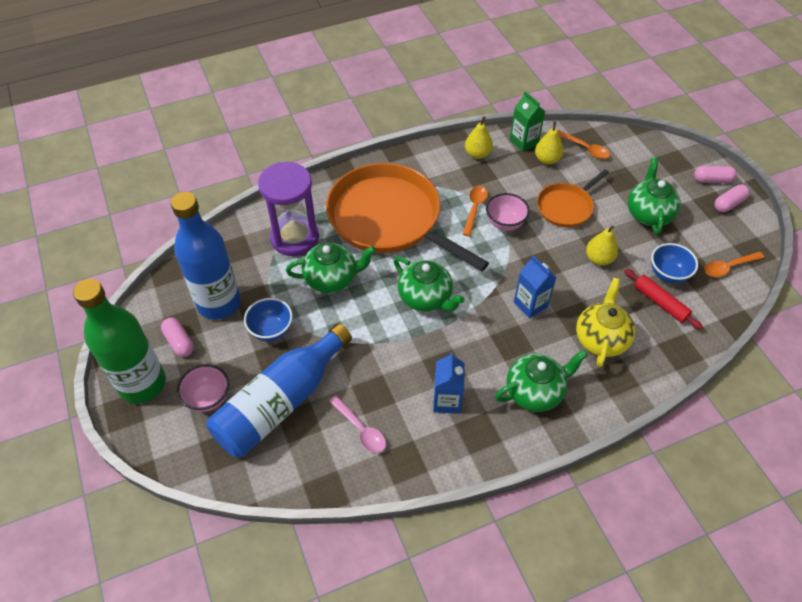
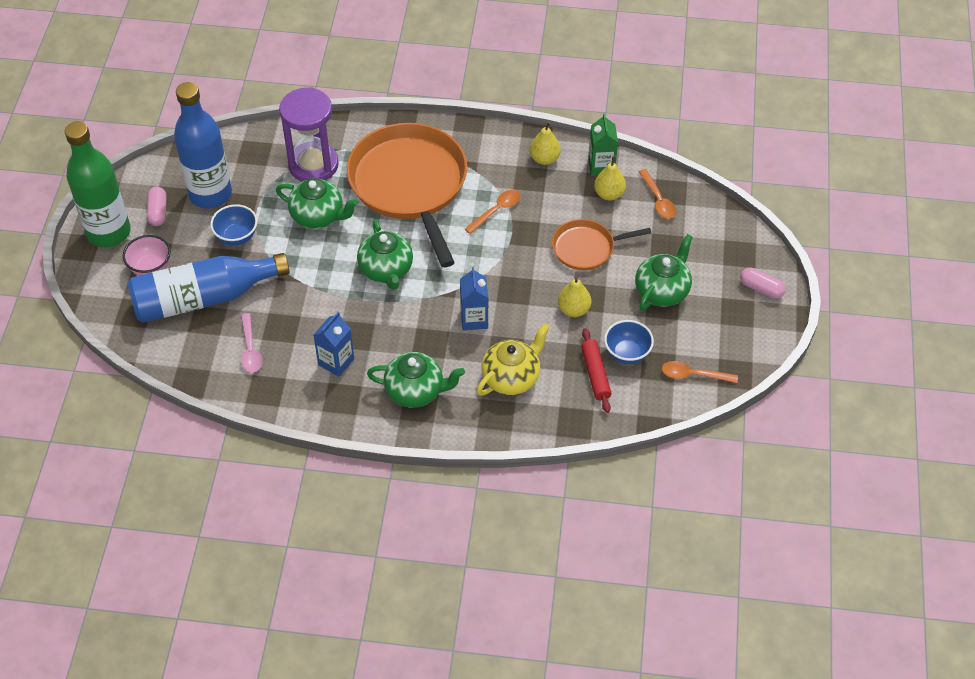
camera: 30 degrees right, 0 degrees up
pink bowl [486,193,530,231] -> none
pink capsule [714,184,750,212] -> none

